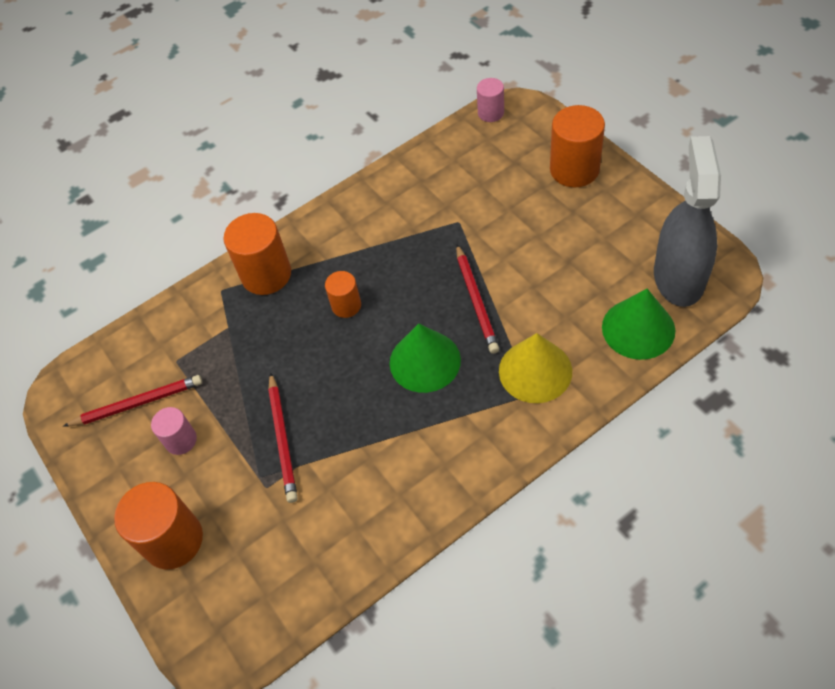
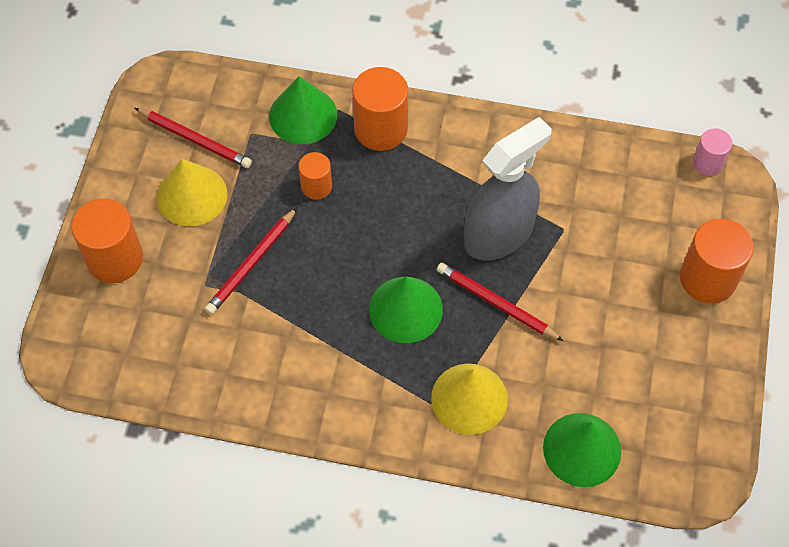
camera: 40 degrees right, 5 degrees up
pink cylinder [151,407,197,455] -> yellow cone [157,159,227,226]
orange cylinder [325,271,361,318] -> orange cylinder moved to [299,152,332,200]
red pencil [456,245,499,354] -> red pencil turned 90 degrees clockwise [437,262,564,341]
grey spray bottle [654,136,721,307] -> grey spray bottle moved to [464,117,552,261]
none -> green cone [269,76,337,144]

